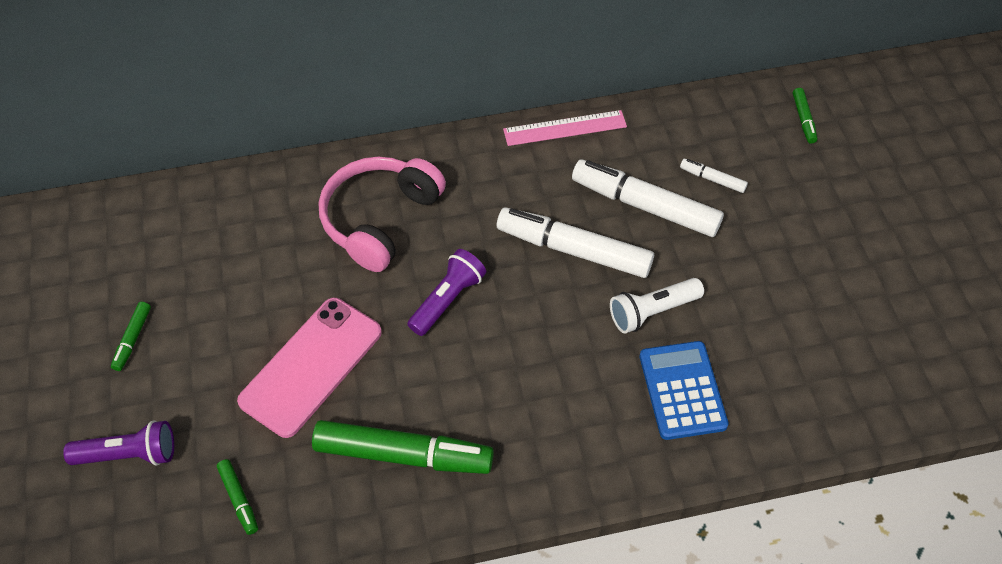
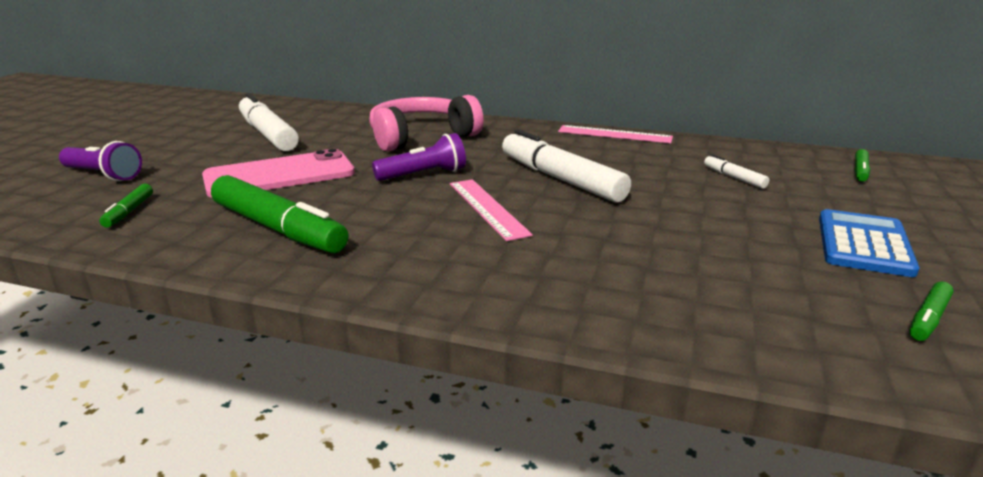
camera: 30 degrees right, 30 degrees down
green marker [111,302,151,371] -> green marker moved to [909,281,954,341]
white marker [572,159,724,237] -> white marker moved to [239,93,299,151]
white flashlight [610,278,704,334] -> none
blue calculator [640,341,729,440] -> blue calculator moved to [819,209,920,277]
none -> pink ruler [450,179,533,241]

